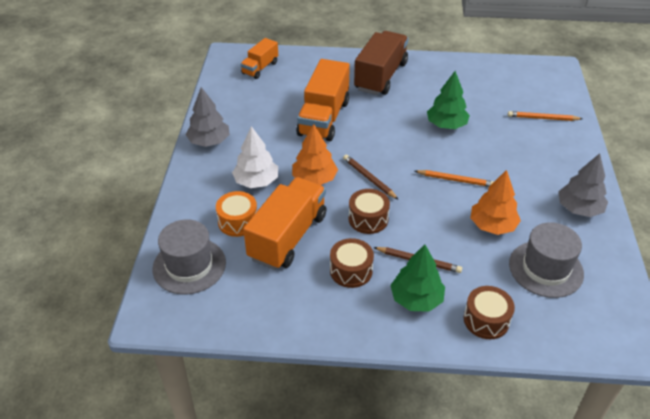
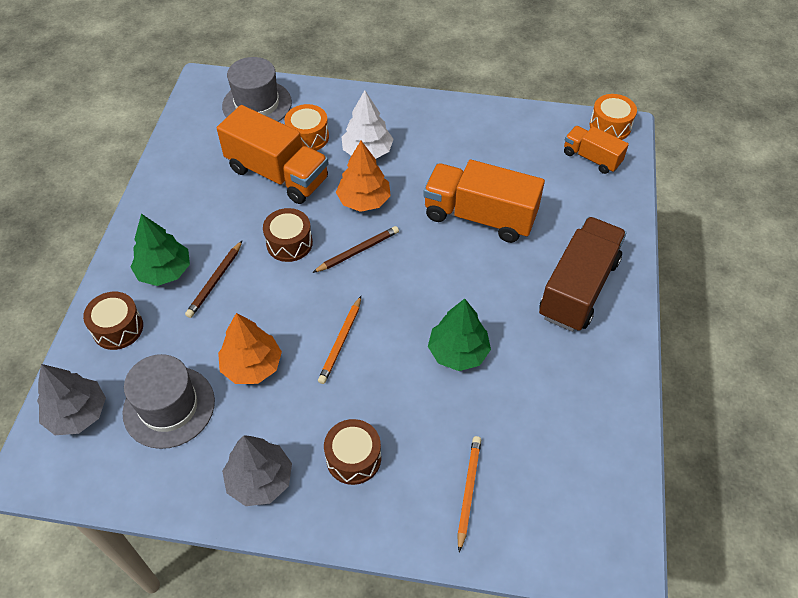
camera: 95 degrees right, 10 degrees up
grey tree [186,87,230,147] -> grey tree moved to [37,364,106,435]
brown drum [330,238,374,288] -> brown drum moved to [324,419,381,485]
brown truck [354,31,408,95] -> brown truck turned 90 degrees counterclockwise [539,217,627,332]
none -> orange drum [590,94,637,140]

